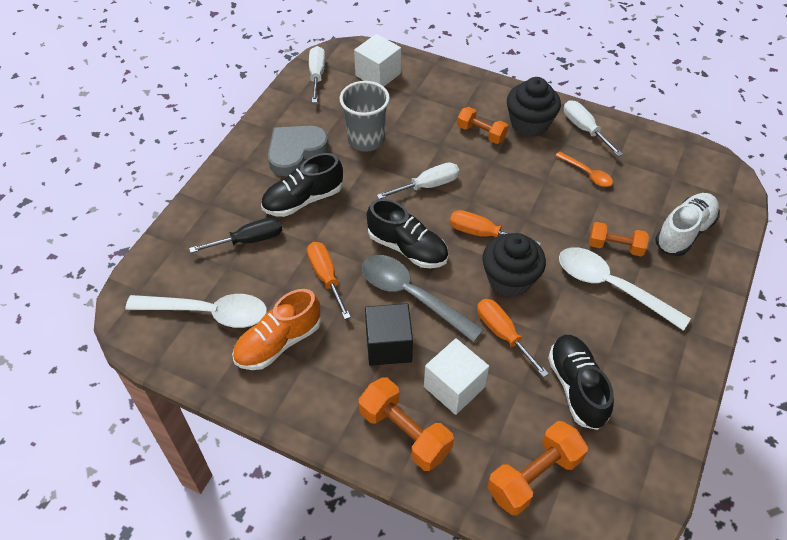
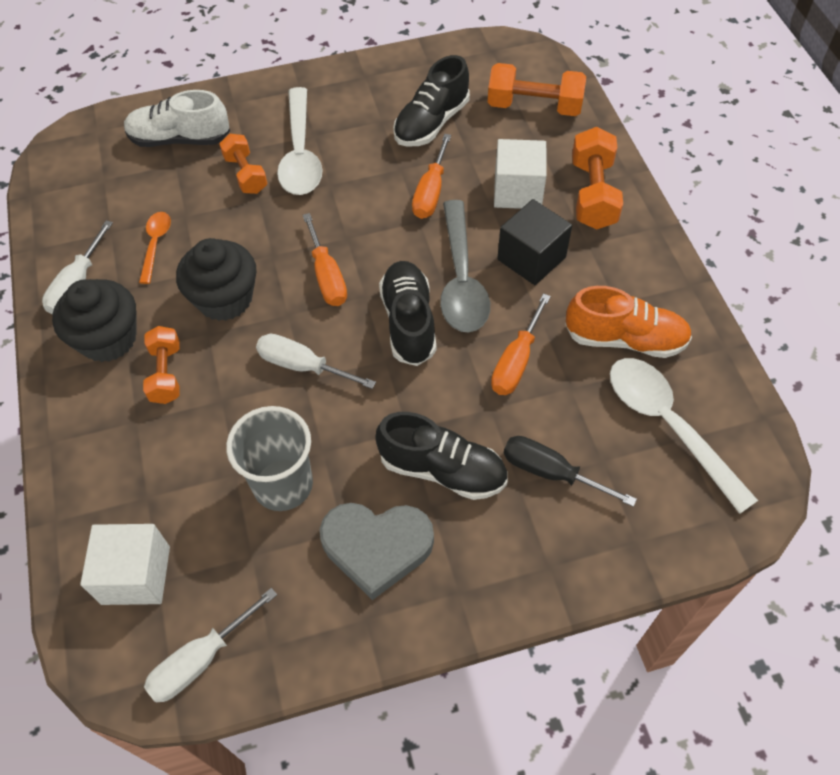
camera: 130 degrees left, 5 degrees up
black cupcake [482,233,546,297] -> black cupcake moved to [176,238,257,321]

